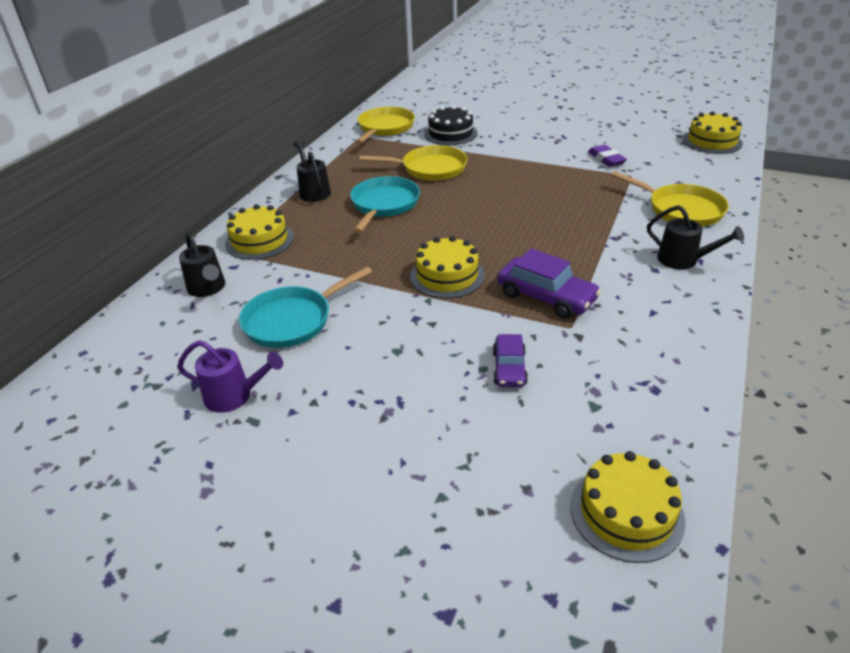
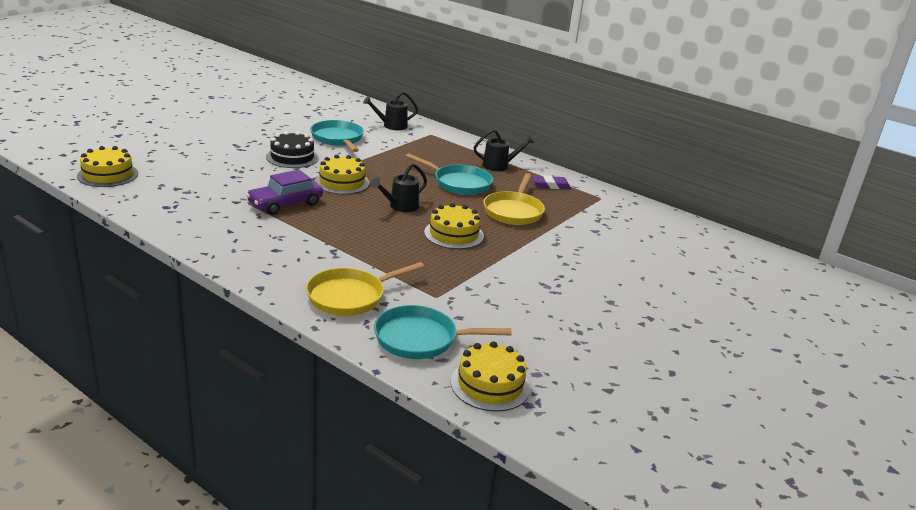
camera: 100 degrees right, 10 degrees down
purple watering can [177,340,283,413] -> none
yellow cake [225,204,294,260] -> yellow cake moved to [424,203,484,249]
yellow pan [356,107,415,144] -> none
black cake [424,105,478,145] -> black cake moved to [266,131,319,168]
purple car [493,334,528,387] -> none
purple eraser [588,145,627,167] -> purple eraser moved to [532,176,571,189]
black watering can [647,205,744,269] -> black watering can moved to [370,164,427,212]
none -> turquoise pan [374,305,512,359]

